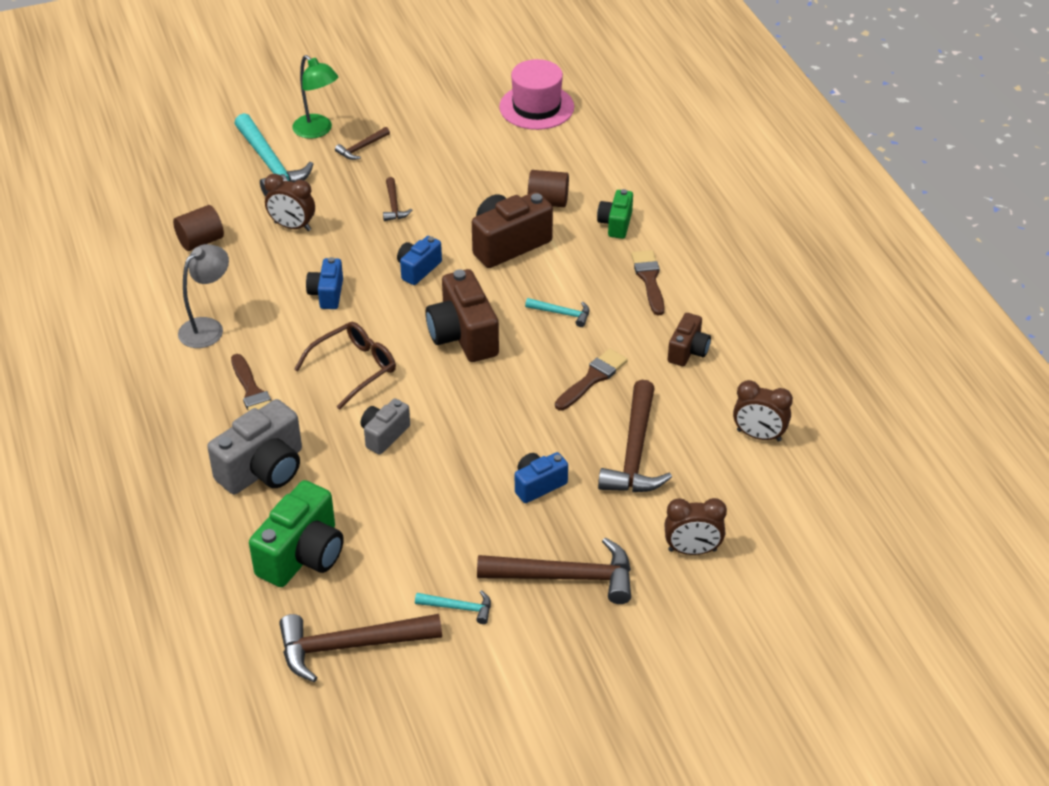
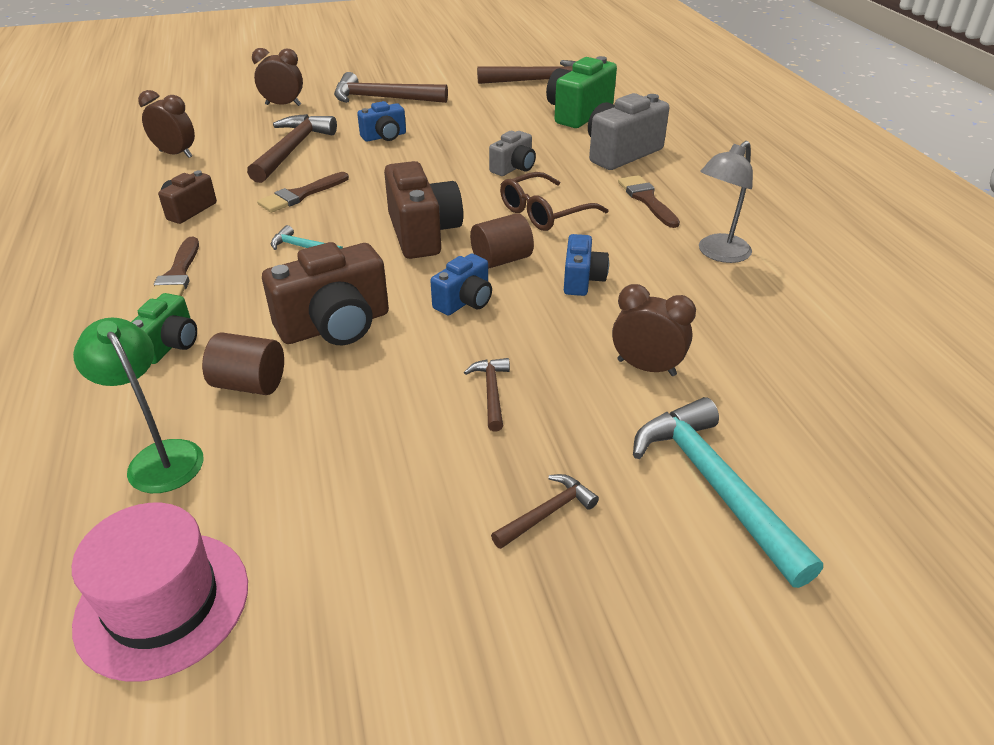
camera: 175 degrees left, 5 degrees down
brown cylinder [173,205,224,251] -> brown cylinder moved to [470,213,534,269]
green lamp [292,55,338,139] -> green lamp moved to [73,318,203,493]
turquoise hammer [415,590,491,624] -> none

